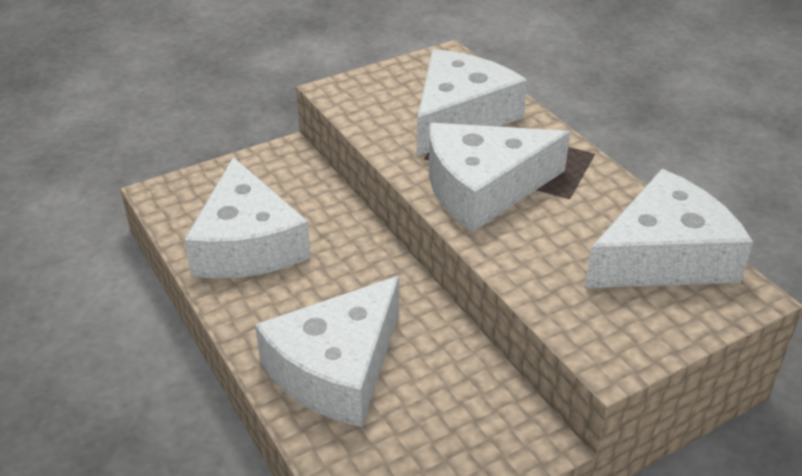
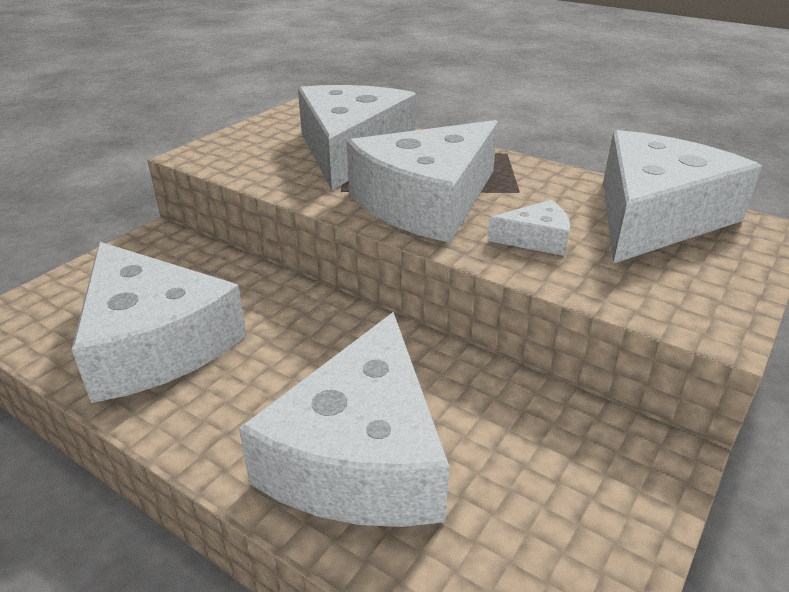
camera: 25 degrees left, 5 degrees down
none -> white cheese [487,200,570,256]

